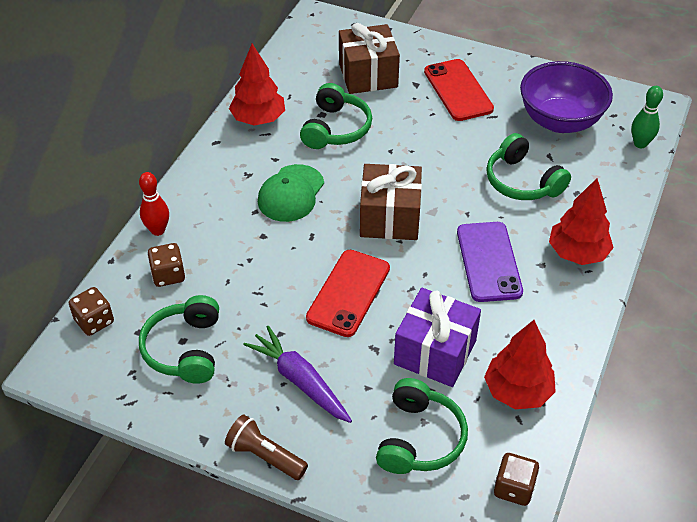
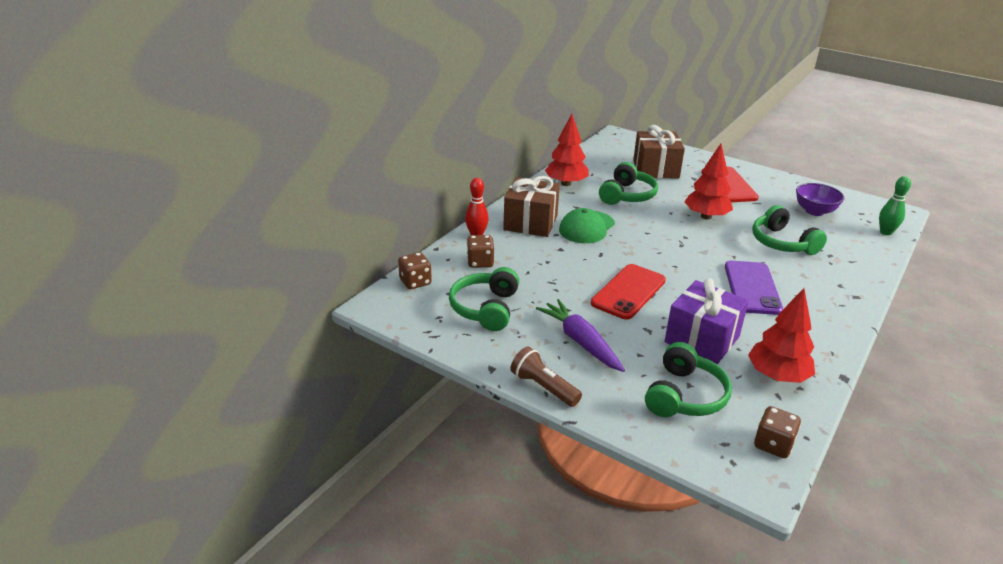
camera: 10 degrees right, 15 degrees down
brown gift [360,164,422,240] -> brown gift moved to [503,176,560,237]
purple bowl [520,61,613,133] -> purple bowl [796,183,844,216], size x0.61
red tree [549,178,614,265] -> red tree moved to [684,144,733,219]

